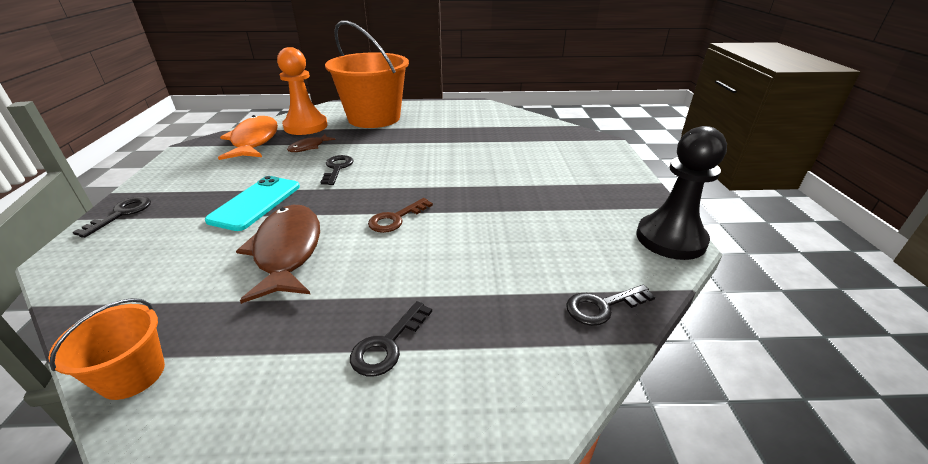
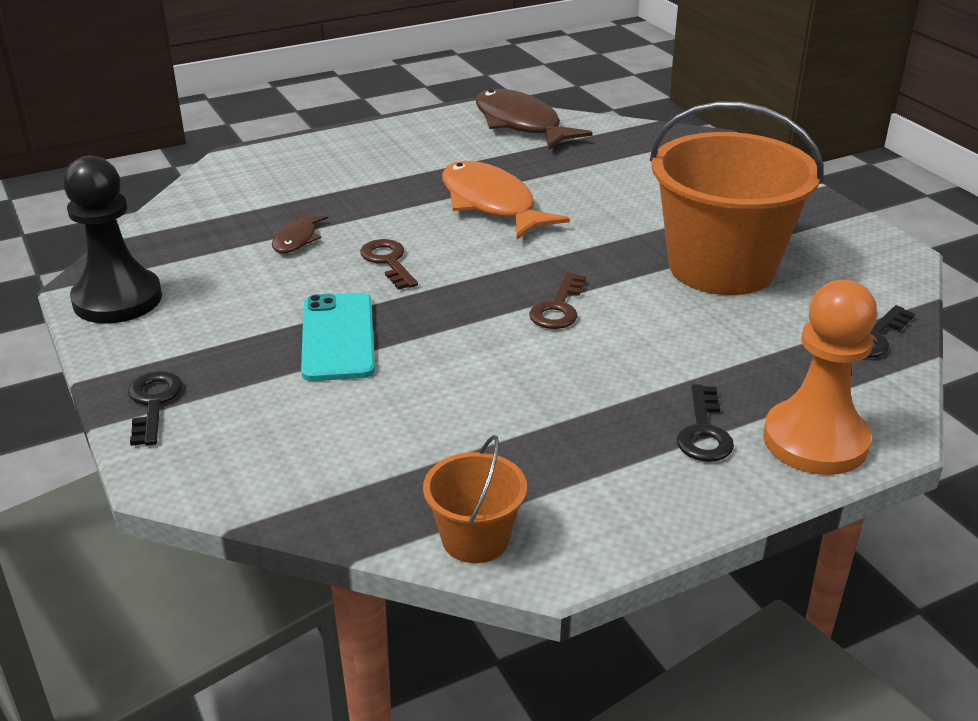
camera: 25 degrees left, 0 degrees up
orange fish [218,115,278,160] -> orange fish moved to [442,161,570,239]
brown fish [236,205,320,304] -> brown fish moved to [475,89,593,149]
orange pawn [277,47,328,135] -> orange pawn moved to [763,280,877,475]
black key [320,155,354,185] -> brown key [360,239,418,290]
orange bucket [325,20,409,128] -> orange bucket moved to [650,102,824,295]
black pawn [637,126,727,260] -> black pawn moved to [63,156,162,324]

